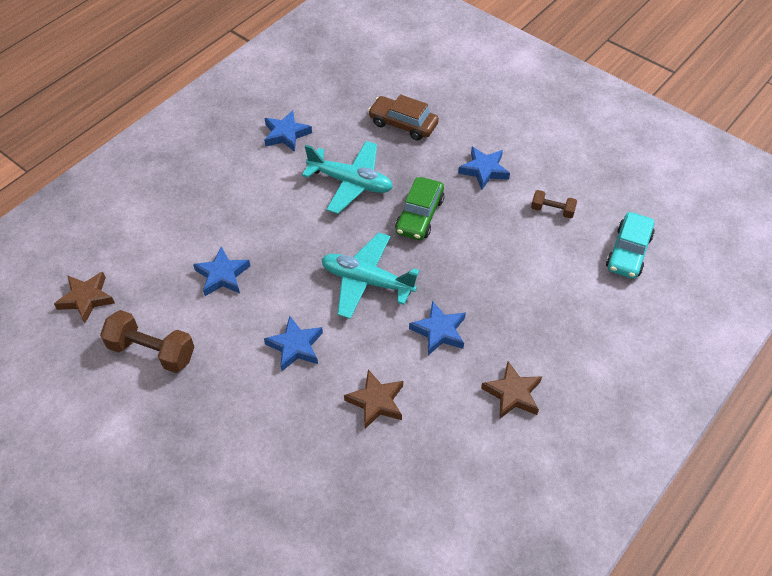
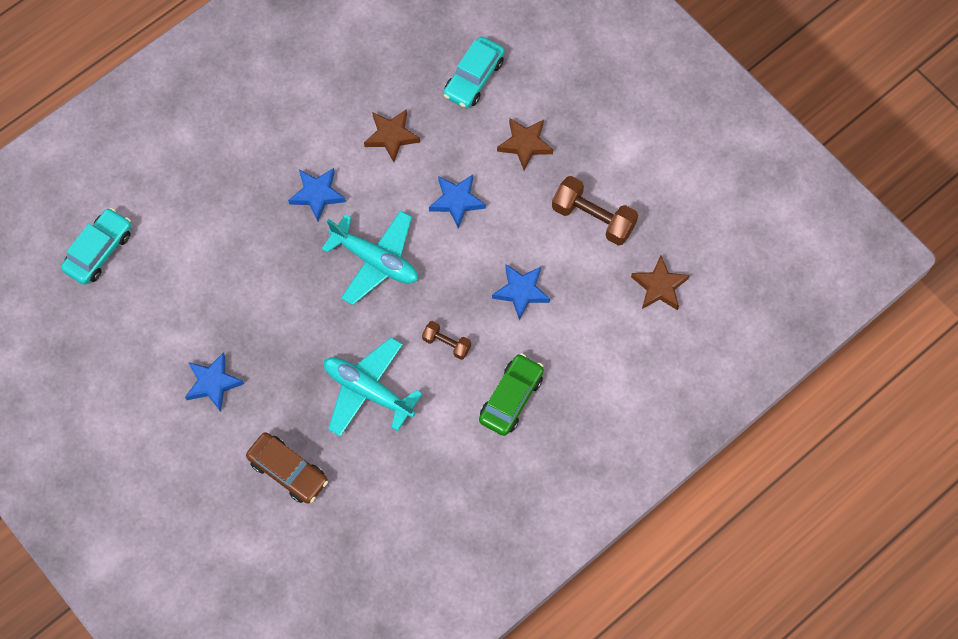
camera: 170 degrees left, 15 degrees up
blue star [264,110,312,152] -> none
green car [395,177,444,240] -> green car moved to [479,353,544,436]
brown star [481,361,542,419] -> brown star moved to [497,118,553,171]
brown dumbbell [531,190,577,219] -> brown dumbbell moved to [422,321,471,360]
none -> turquoise car [443,37,505,108]

